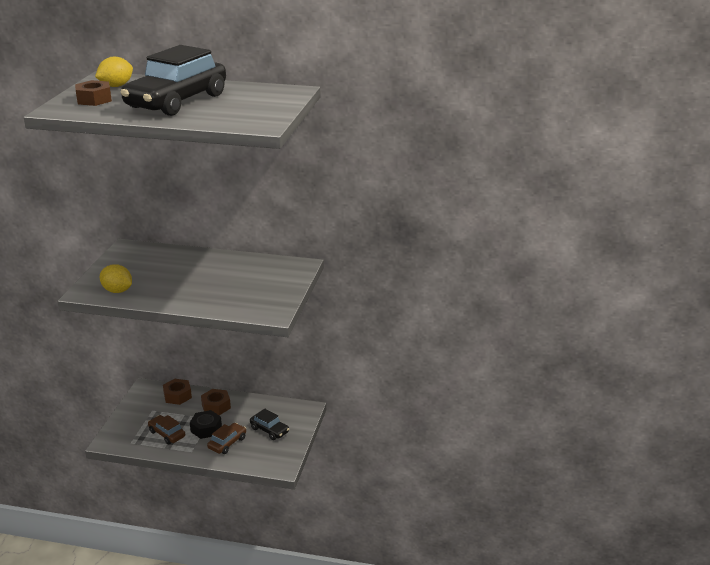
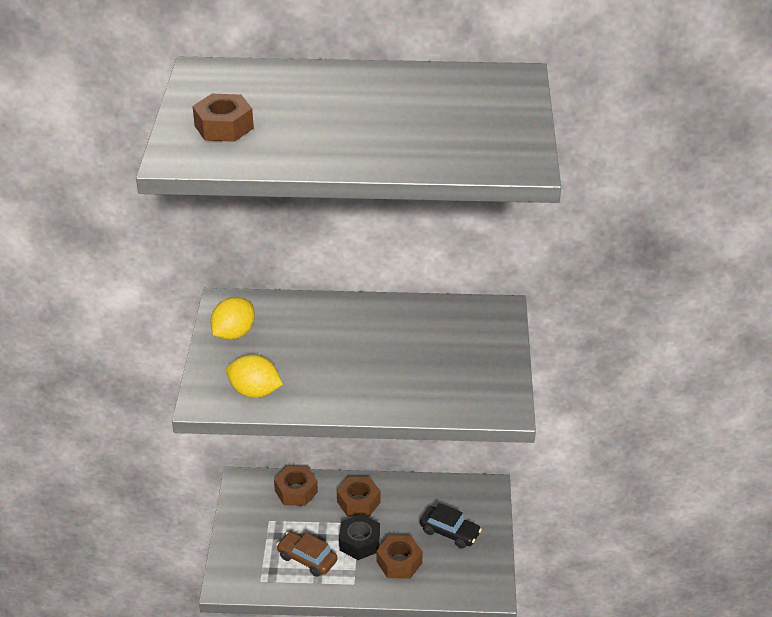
camera: 10 degrees left, 10 degrees up
yellow lemon [95,57,133,87] -> yellow lemon moved to [210,297,255,340]
black car [121,45,226,116] -> none
brown car [207,423,246,454] -> brown nut [377,535,423,579]

